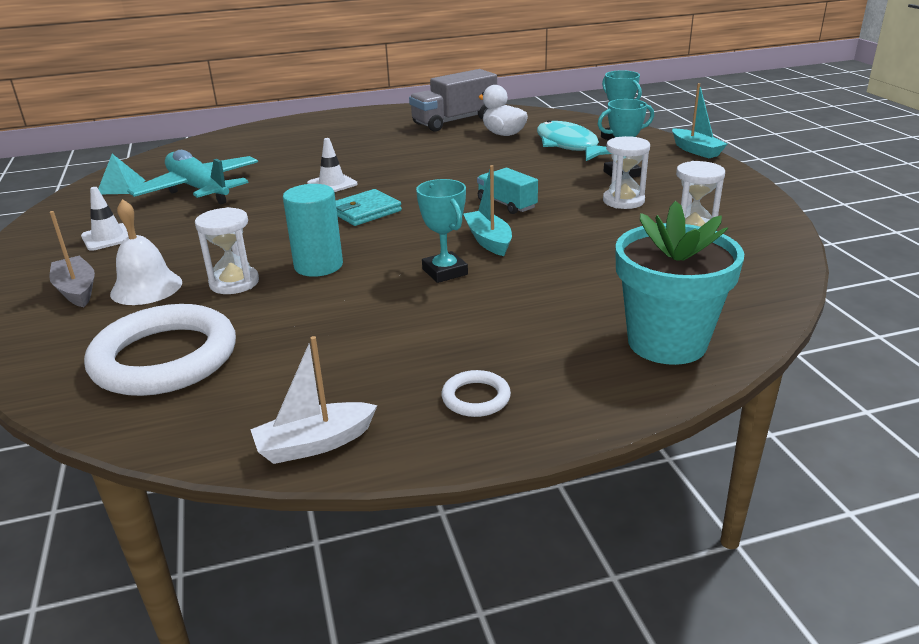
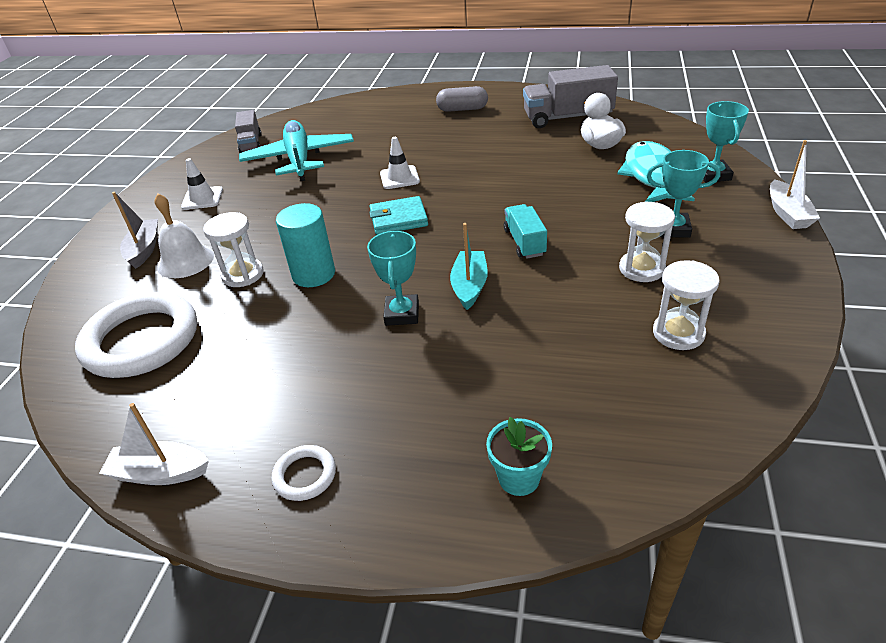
camera: 30 degrees right, 10 degrees up
turquoise pyramid [98,154,145,194] -> grey truck [235,110,262,153]
turquoise flower pot [616,201,744,365] -> turquoise flower pot [486,417,552,496], size x0.51
turquoise boat [672,83,727,158] -> white boat [770,140,820,229]
none -> grey capsule [436,86,488,112]

